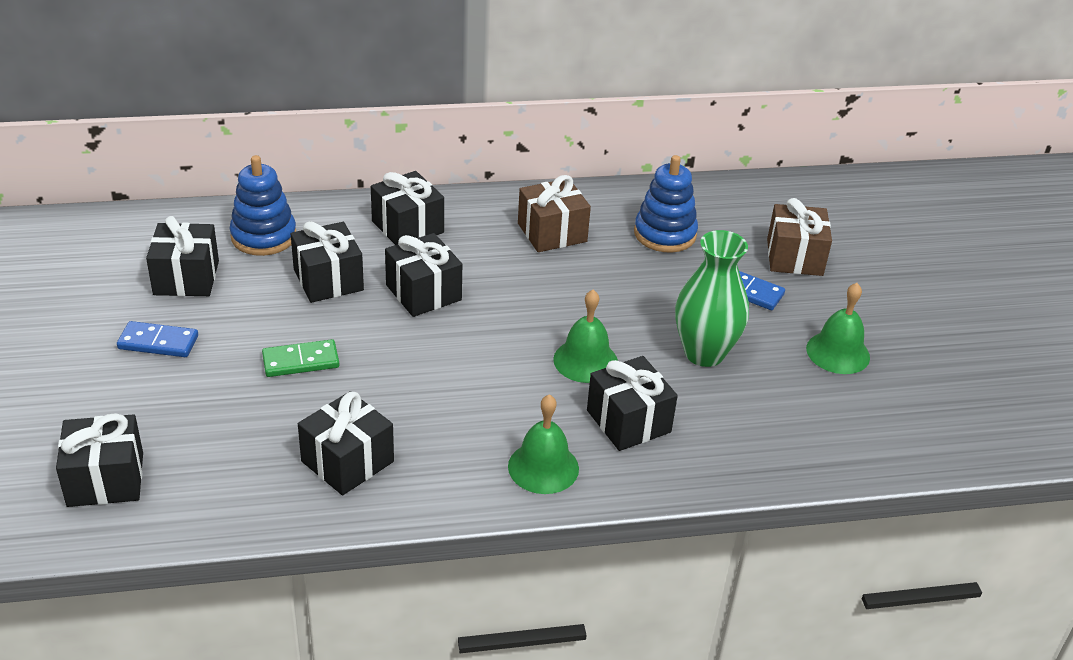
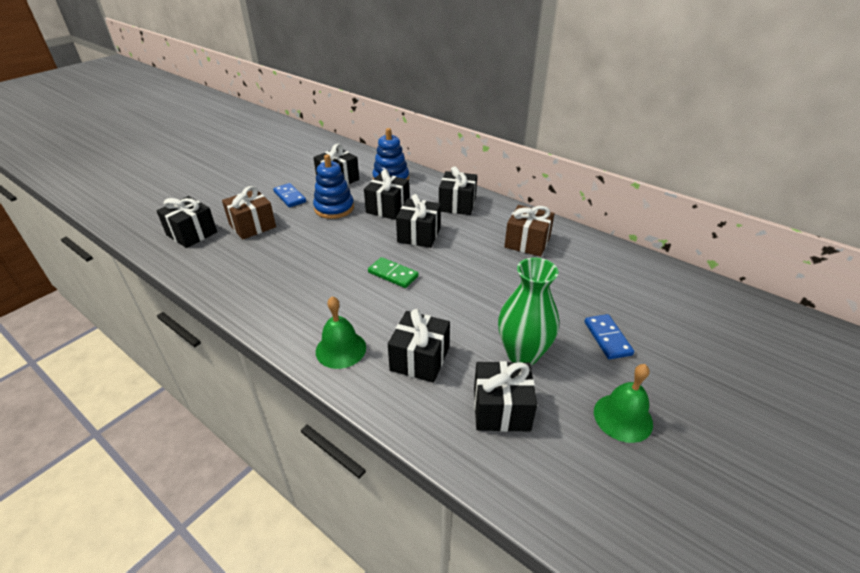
camera: 50 degrees right, 0 degrees up
green domino [262,339,339,377] -> green domino moved to [368,257,419,288]
black gift [298,391,394,495] -> black gift moved to [474,361,537,432]
green bell [553,290,618,383] -> none
blue stacking toy [634,155,698,252] -> blue stacking toy moved to [313,154,354,219]
brown gift [767,198,832,276] -> brown gift moved to [222,186,276,240]

